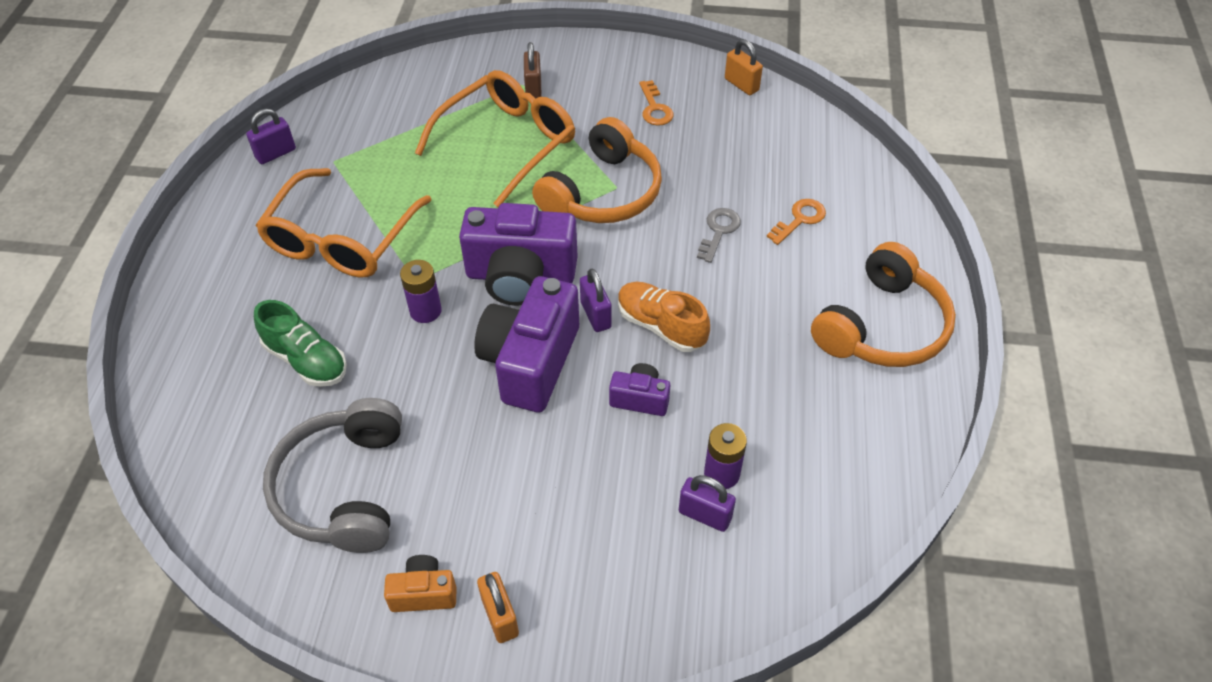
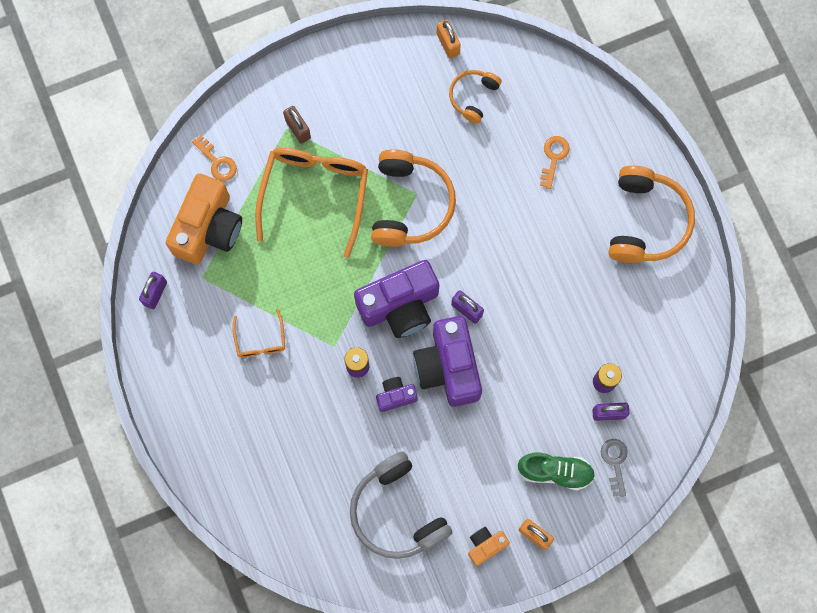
camera: 30 degrees left, 25 degrees up
green shoe [254,300,347,387] -> green shoe moved to [518,453,595,490]
orange glasses [256,168,432,277] -> orange glasses [232,309,285,358], size x0.48
purple camera [609,363,670,416] -> purple camera moved to [376,377,418,412]
orange shoe [618,282,710,352] -> none
orange key [639,80,674,126] -> orange key moved to [192,135,237,181]
grey key [697,208,741,263] -> grey key moved to [601,439,628,497]
orange padlock [725,39,763,95] -> orange padlock turned 45 degrees clockwise [437,19,461,58]
none -> orange camera [166,174,242,265]
none -> orange headphones [449,70,502,124]

